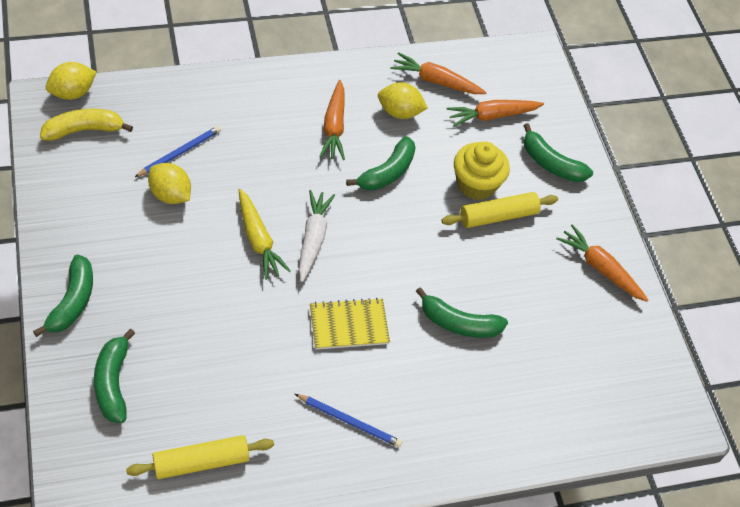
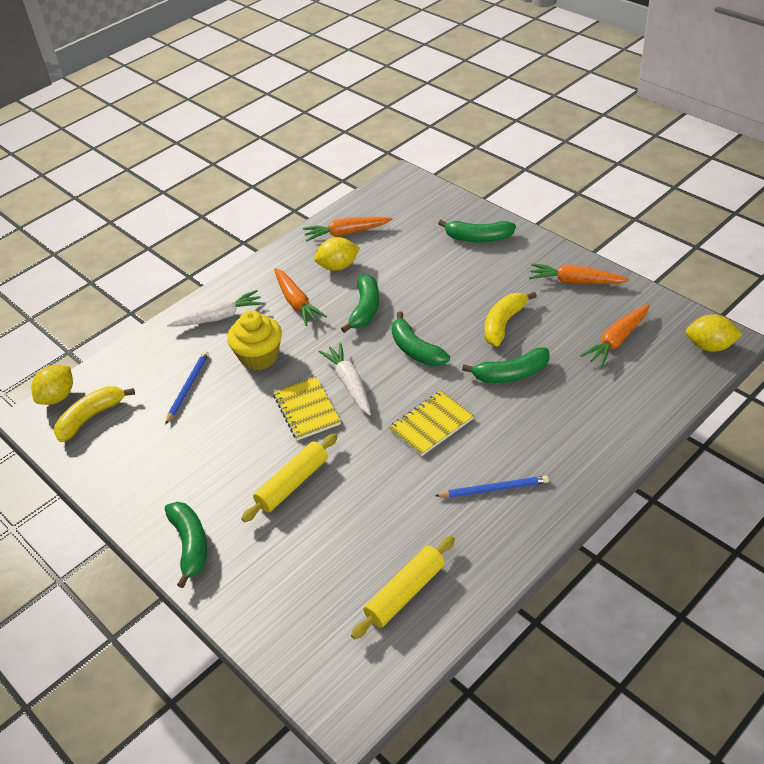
camera: 20 degrees left, 10 degrees down
green banana [94,329,135,423] -> green banana moved to [391,312,450,366]
yellow lemon [148,163,191,204] -> yellow lemon moved to [686,314,742,352]
yellow carrot [239,189,291,280] -> yellow notebook [273,376,341,440]
yellow rolling pin [441,192,558,228] -> yellow rolling pin moved to [241,433,338,522]
orange carrot [446,100,544,127] -> orange carrot moved to [580,304,650,367]
yellow cupcake [454,142,510,200] -> yellow cupcake moved to [227,311,282,370]
none -> white carrot [167,290,264,327]
none -> yellow banana [485,292,537,346]

